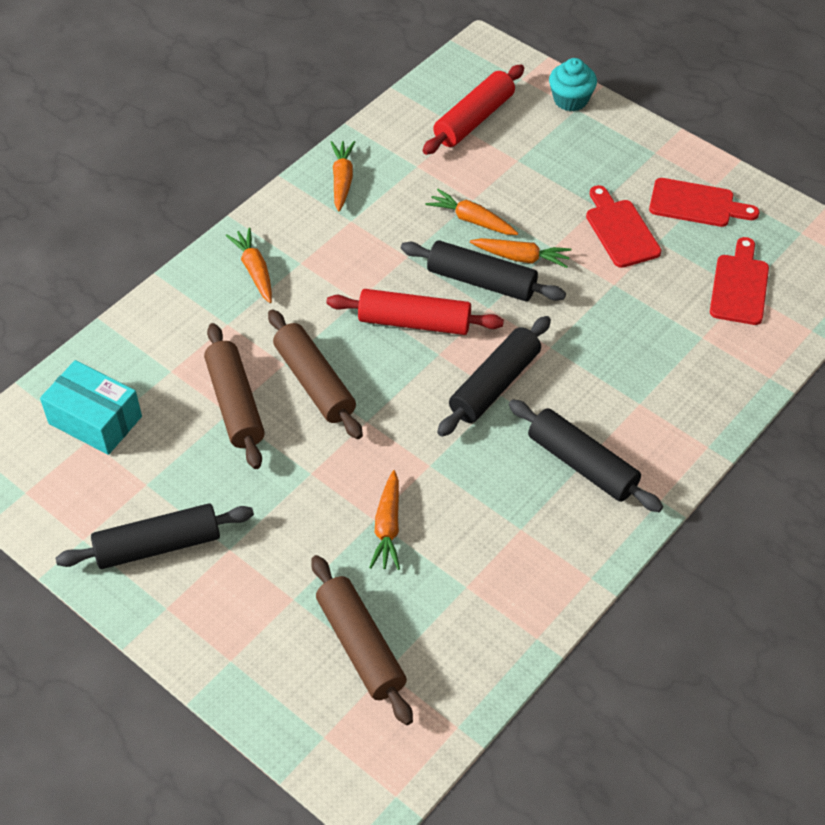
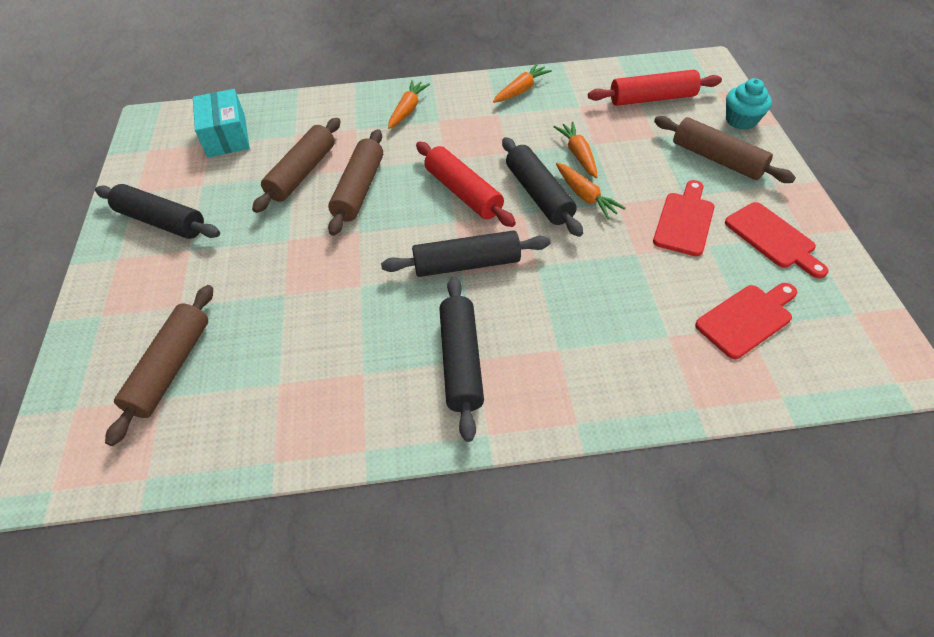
camera: 45 degrees right, 0 degrees up
orange carrot [369,470,400,570] -> none
none -> brown rolling pin [654,116,796,183]

